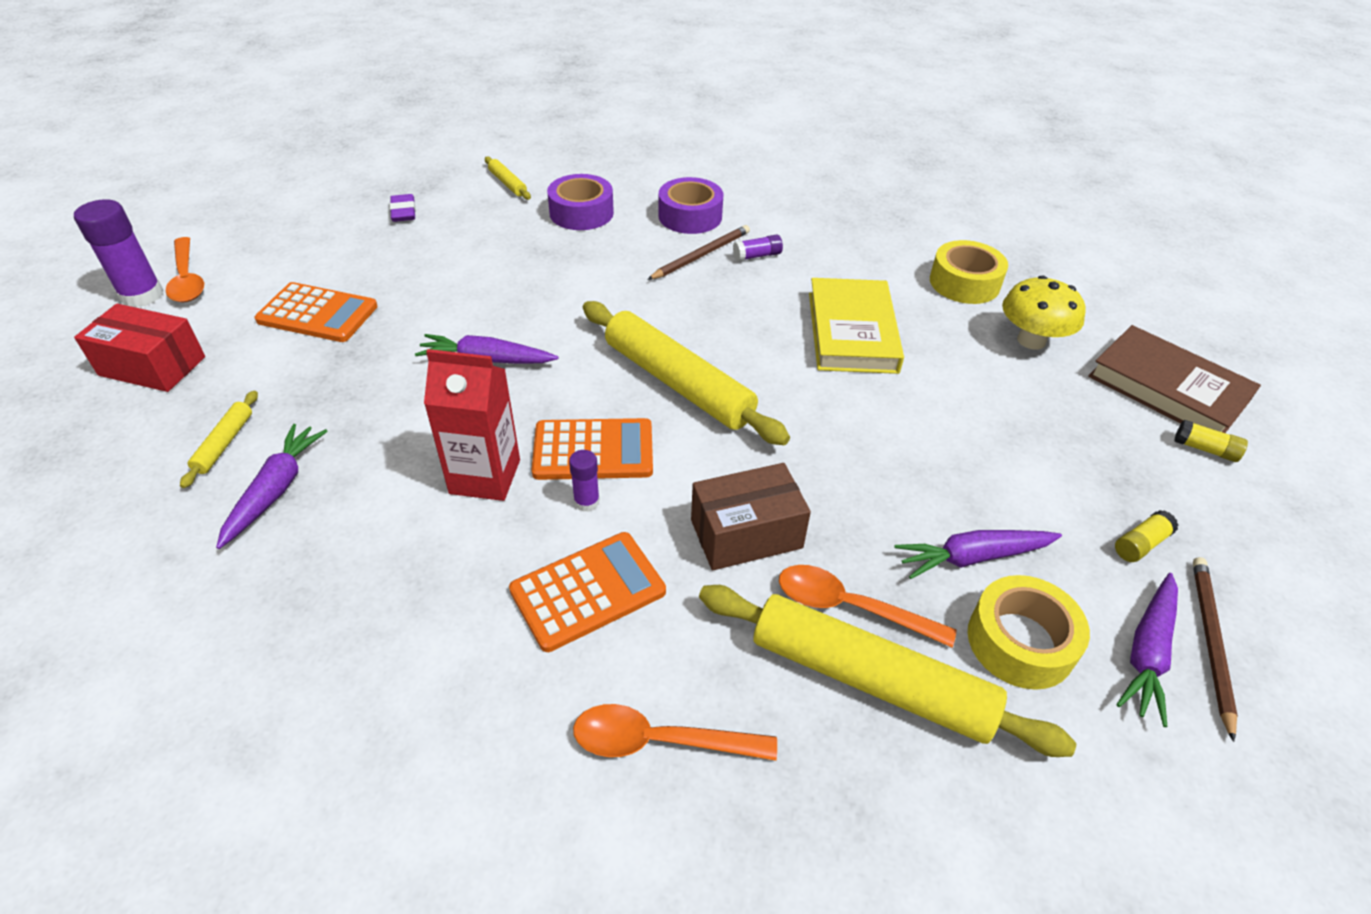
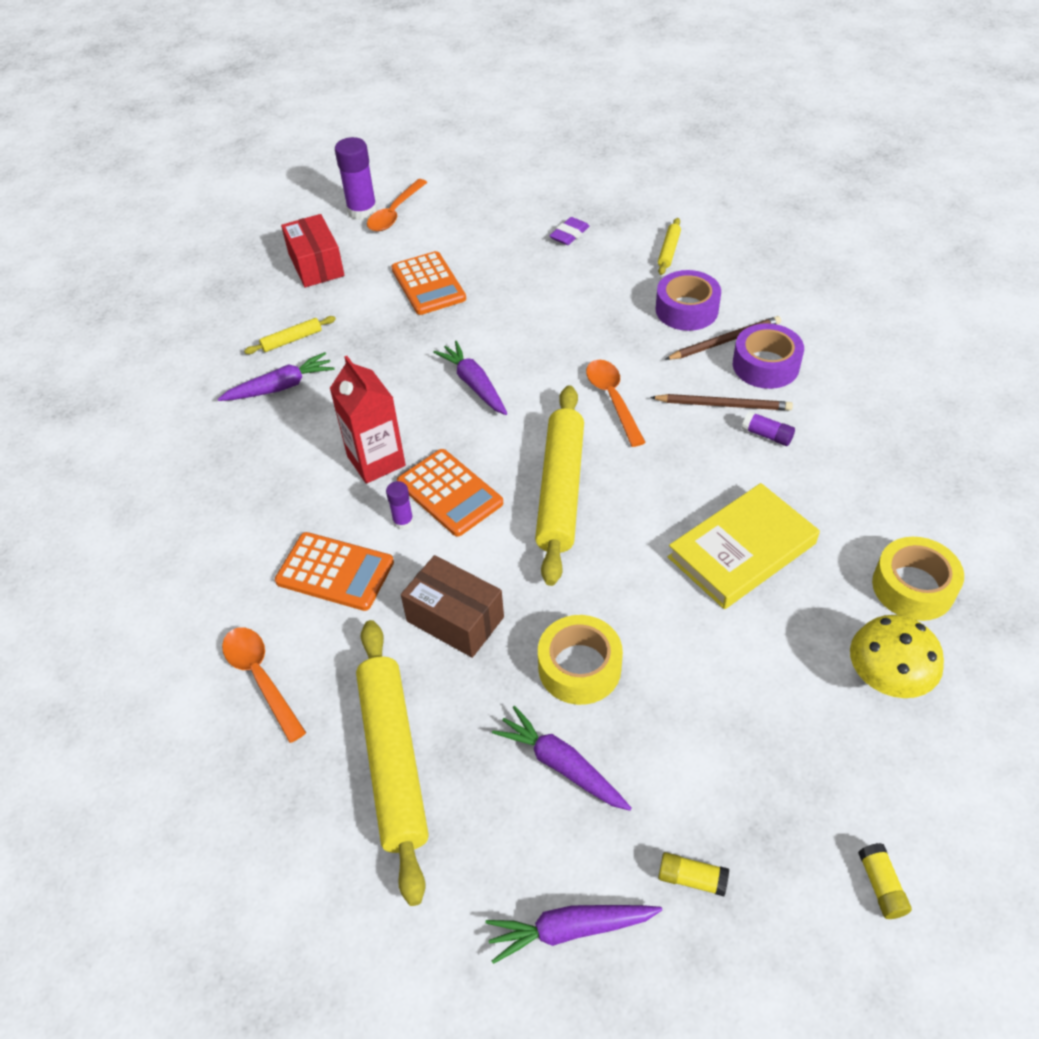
camera: 55 degrees right, 5 degrees up
orange spoon [779,565,957,647] -> orange spoon moved to [586,360,646,447]
yellow tape [968,575,1090,690] -> yellow tape moved to [538,615,623,705]
brown book [1088,325,1261,433] -> none
brown pencil [1193,557,1238,742] -> brown pencil moved to [665,316,781,360]

